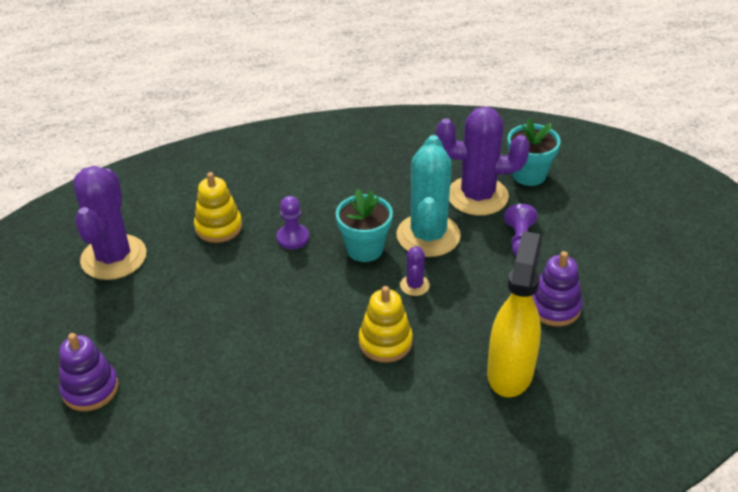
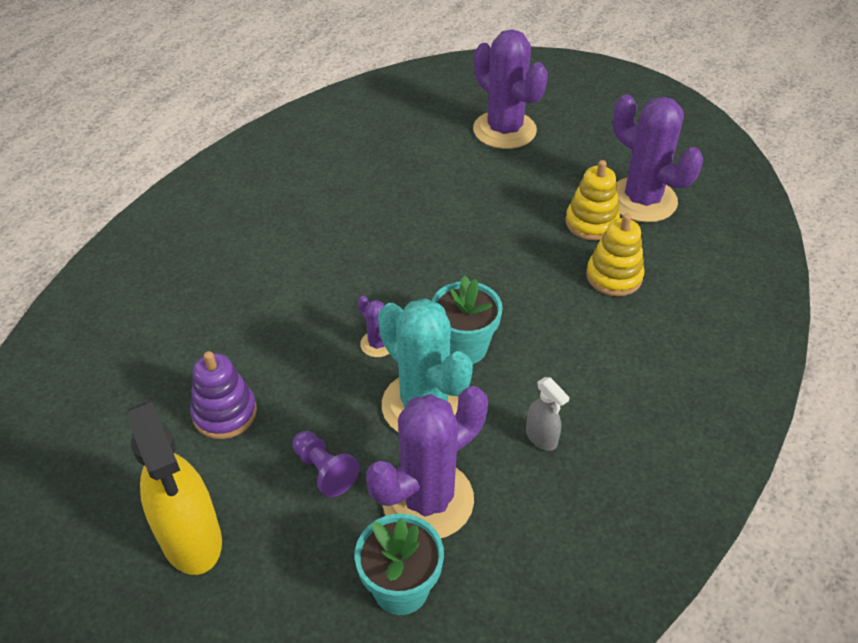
camera: 135 degrees right, 5 degrees up
purple stacking toy [59,333,119,411] -> purple cactus [473,29,548,149]
purple pawn [276,196,309,249] -> none
yellow stacking toy [359,286,413,363] -> yellow stacking toy moved to [566,160,620,241]
yellow spray bottle [487,231,542,397] -> yellow spray bottle moved to [126,400,222,575]
none -> grey spray bottle [526,377,570,451]

